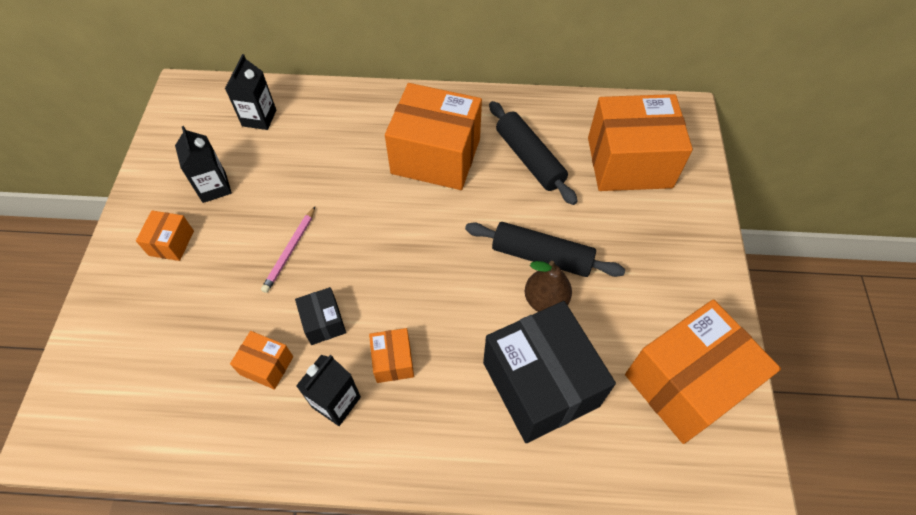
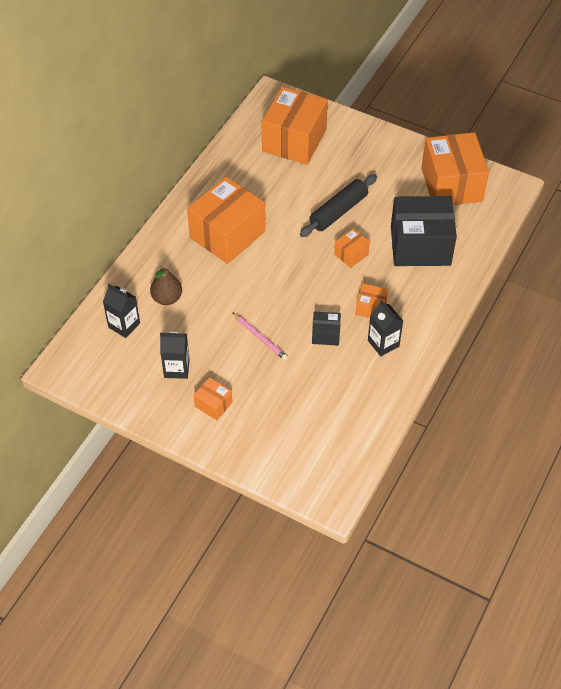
camera: 65 degrees left, 5 degrees down
orange box [230,331,293,390] -> orange box moved to [334,229,370,268]
black rolling pin [489,101,578,205] -> none
brown pear [525,261,572,312] -> brown pear moved to [150,266,182,305]

